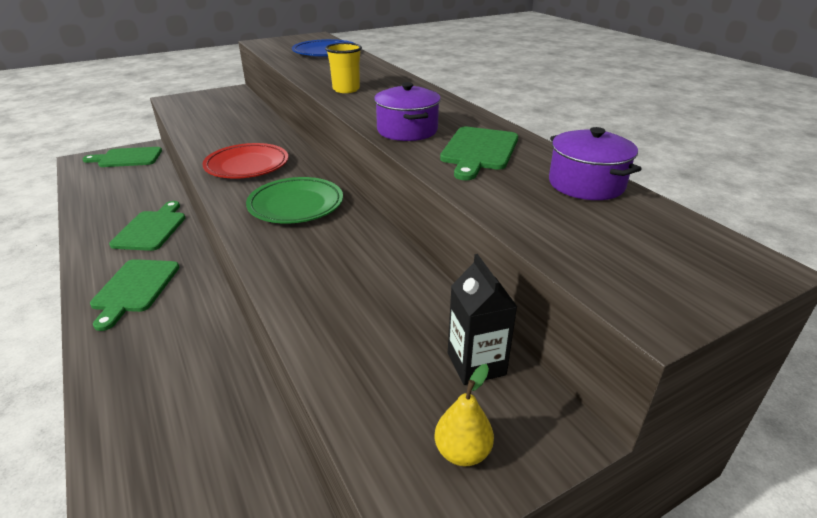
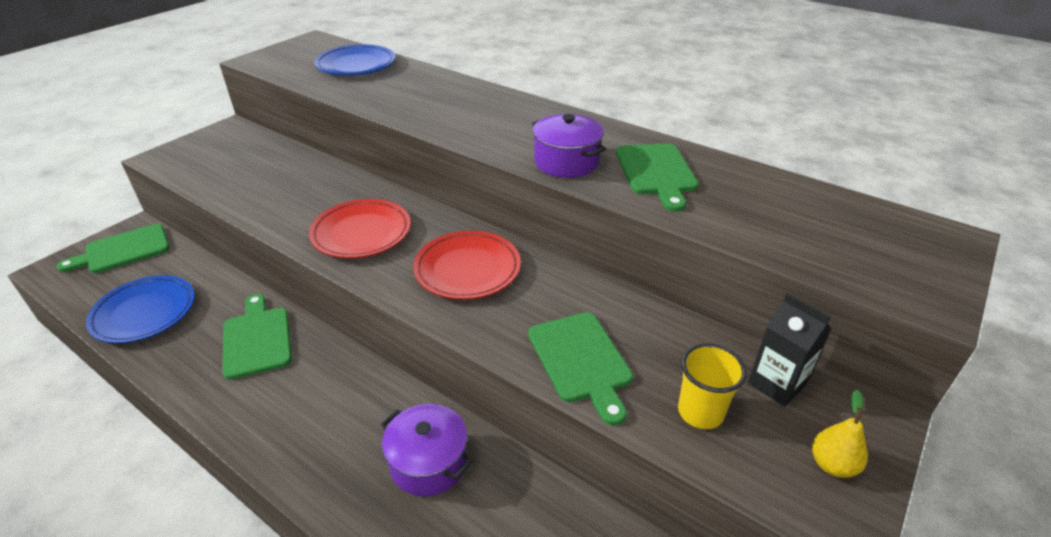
camera: 25 degrees left, 5 degrees up
green cutting board [90,259,180,331] -> green cutting board moved to [528,312,633,426]
green plate [246,177,343,224] -> red plate [413,231,521,300]
yellow cup [325,43,362,93] -> yellow cup moved to [678,343,747,429]
purple pot [549,127,642,200] -> purple pot moved to [380,404,473,497]
none -> blue plate [86,275,195,343]

